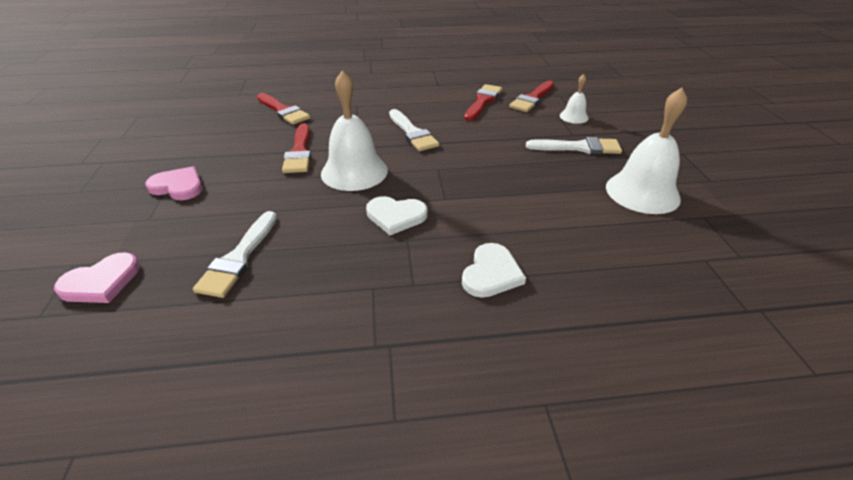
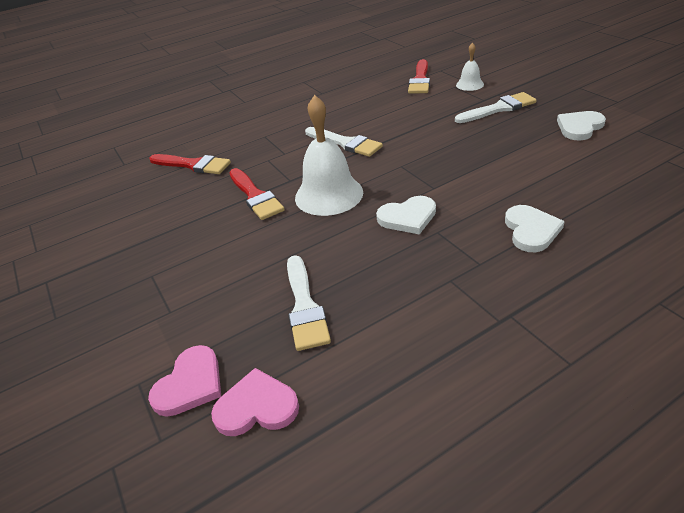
camera: 20 degrees left, 0 degrees up
pink heart [145,166,203,200] -> pink heart moved to [211,368,299,436]
red brush [464,84,502,121] -> none
white bell [606,88,687,214] -> white heart [557,111,606,140]

